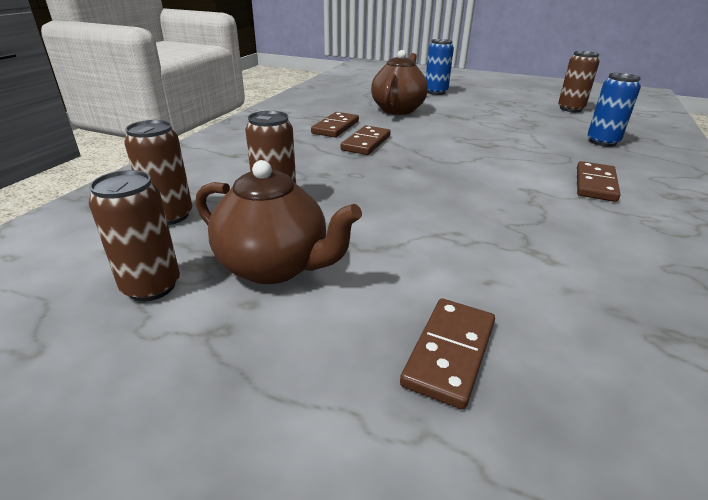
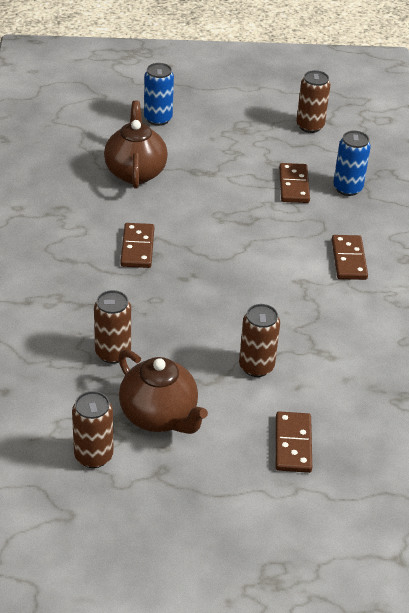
camera: 25 degrees left, 10 degrees up
brown can [124,120,192,225] -> brown can moved to [239,304,280,377]
brown teapot [196,160,362,284] -> brown teapot turned 45 degrees clockwise [118,349,208,434]
brown domino [311,112,359,137] -> brown domino moved to [279,163,310,203]

